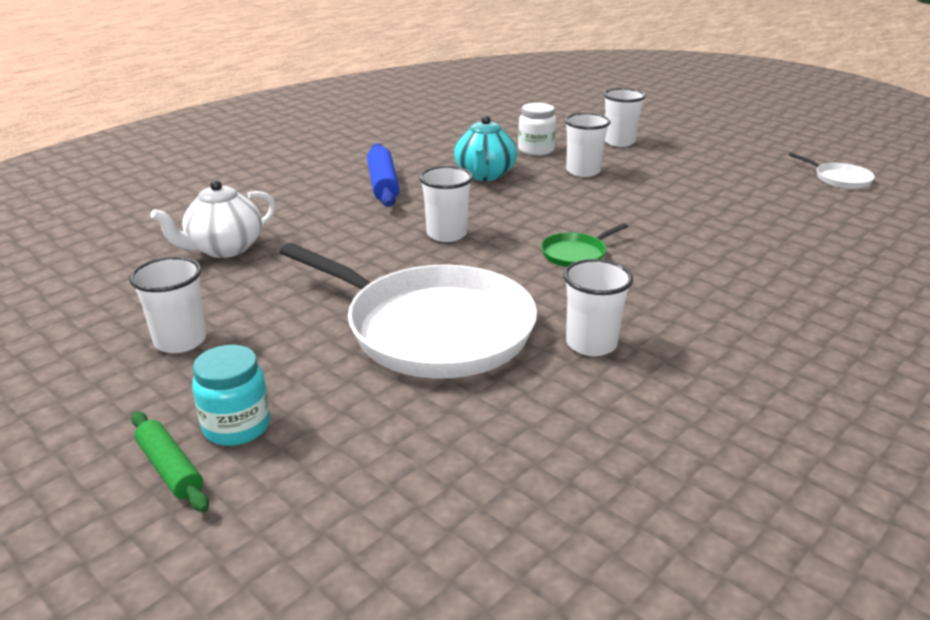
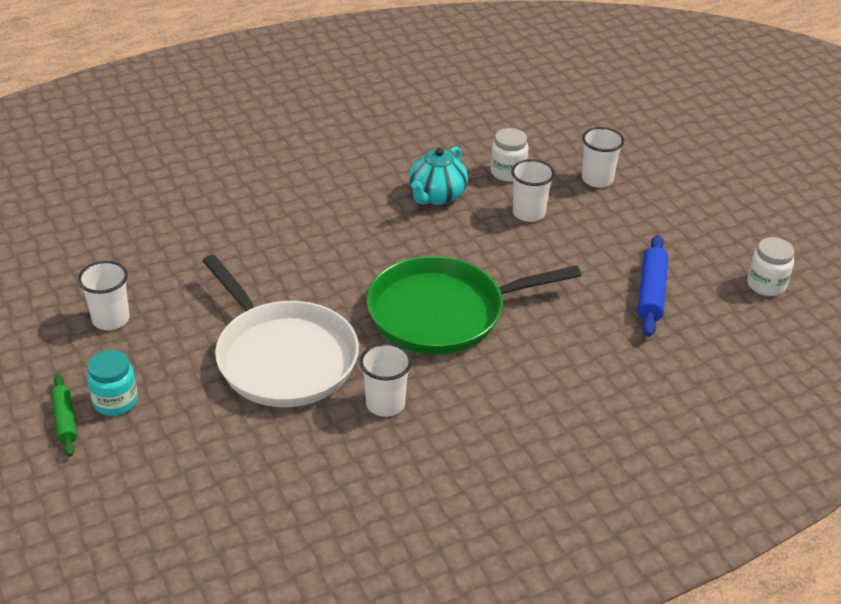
camera: 20 degrees right, 10 degrees up
white teapot [151,180,276,258] -> none
blue rolling pin [367,143,399,207] -> blue rolling pin moved to [638,235,668,337]
white cup [419,166,473,242] -> none
green pan [541,223,628,267] -> green pan [367,256,582,354], size x2.42
white pan [789,153,875,189] -> white jar [747,237,795,296]

